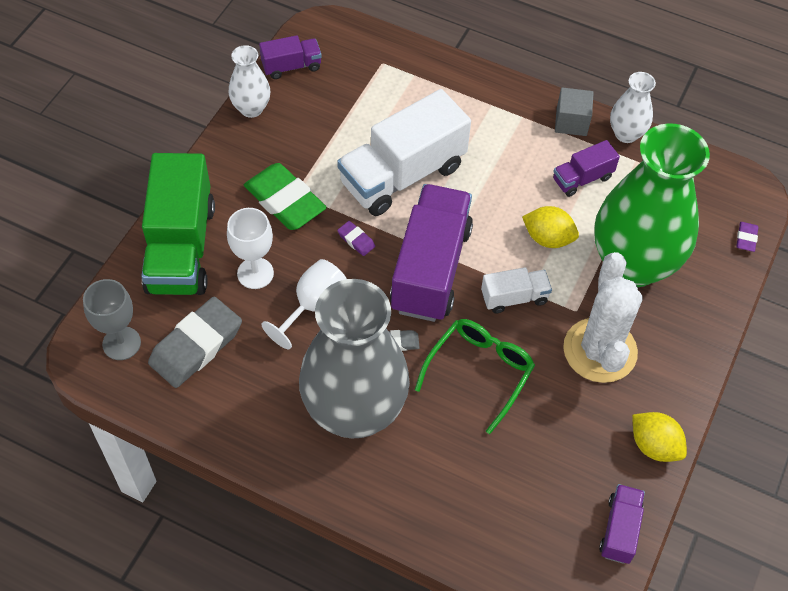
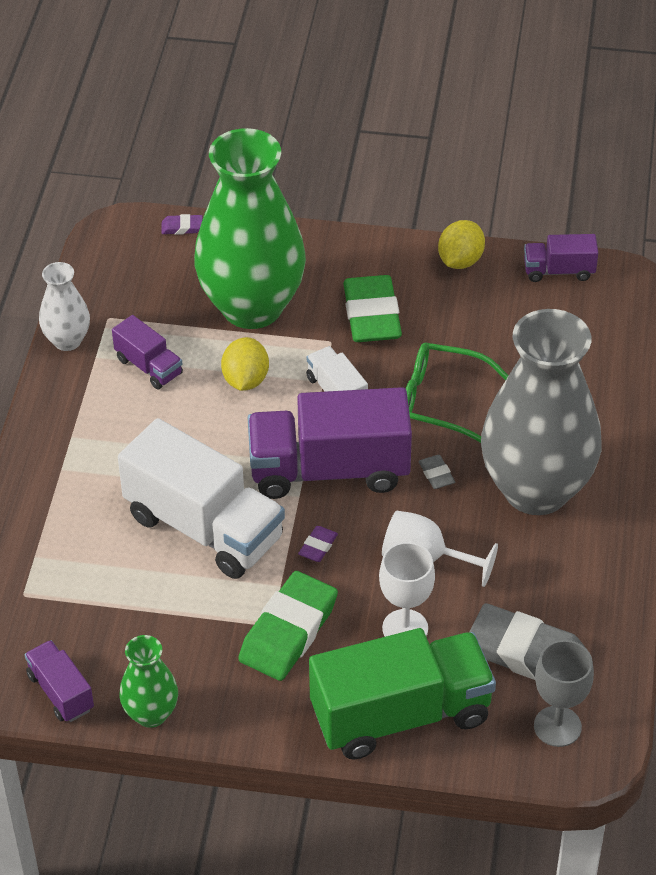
camera: 105 degrees left, 10 degrees down
white vase [229,45,271,118] -> green vase [119,635,178,728]
grey cube [555,87,594,136] -> none
white cactus [563,252,642,383] -> green eraser [343,275,402,342]

